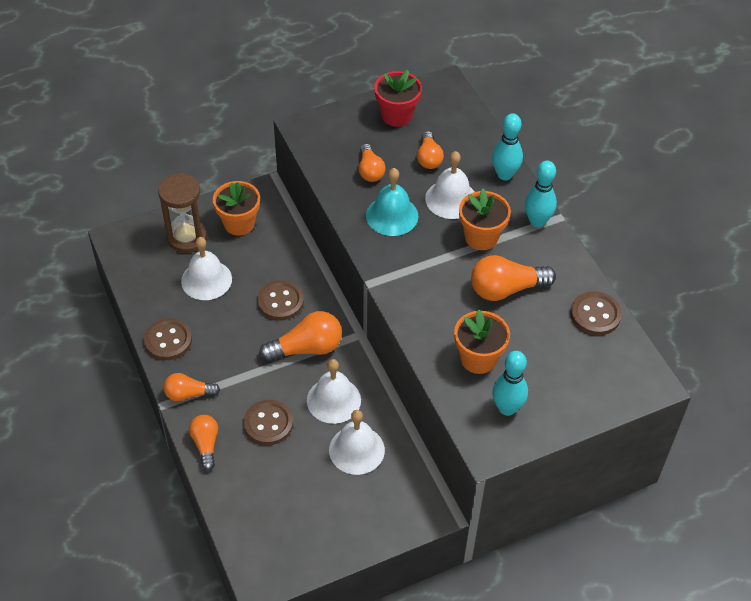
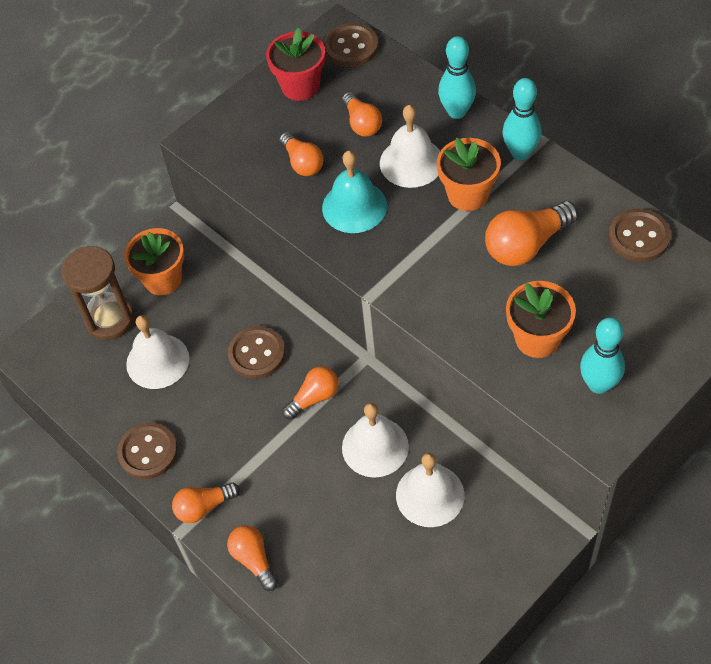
camera: 15 degrees left, 5 degrees up
brown button [243,400,293,445] -> brown button moved to [325,23,378,67]
orange light bulb [259,311,342,362] -> orange light bulb [282,366,339,420], size x0.64

